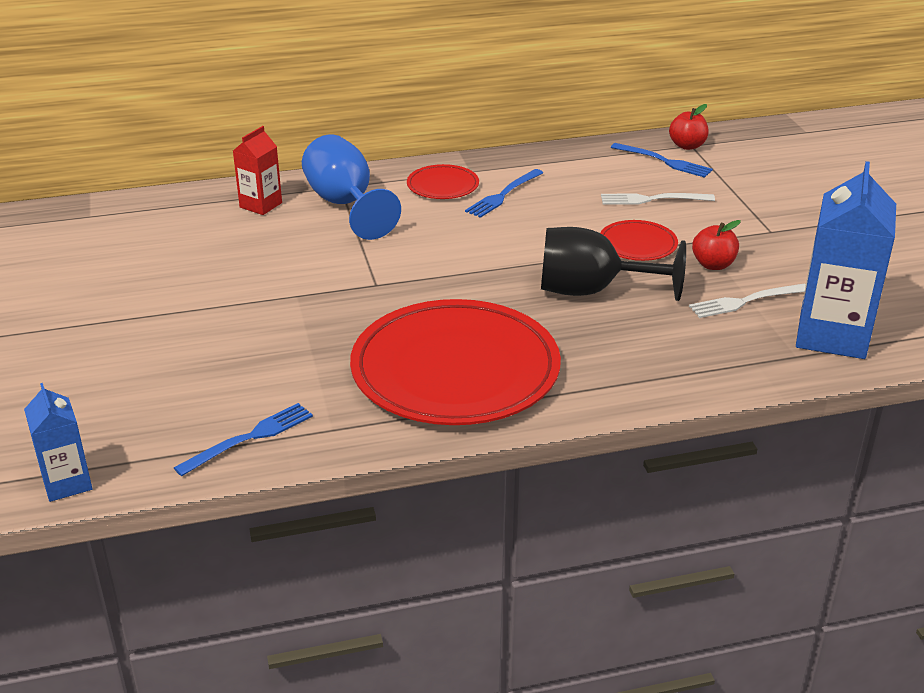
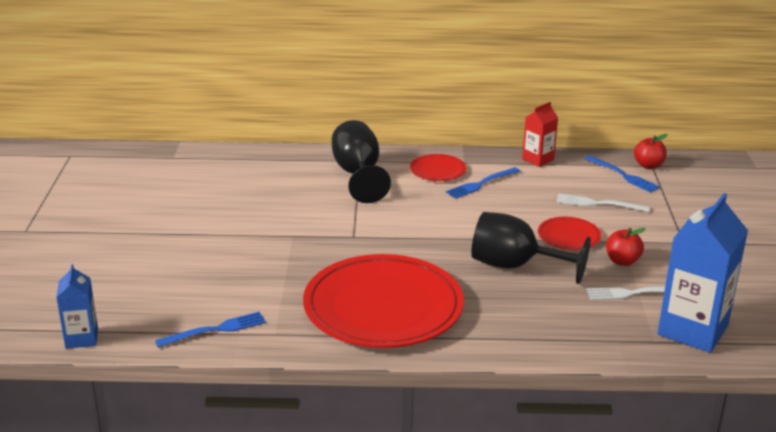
camera: 15 degrees right, 5 degrees down
red carton [233,126,282,215] -> red carton moved to [522,102,558,167]
blue goblet [302,135,401,240] -> black goblet [332,120,391,203]

